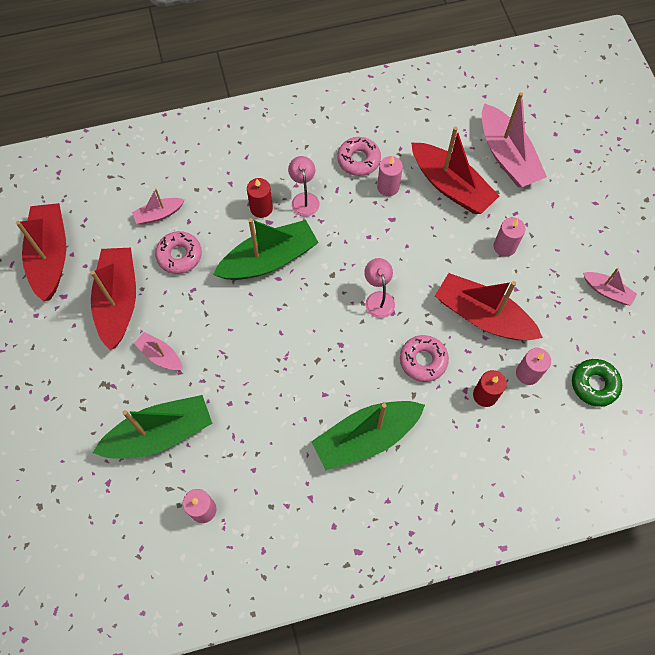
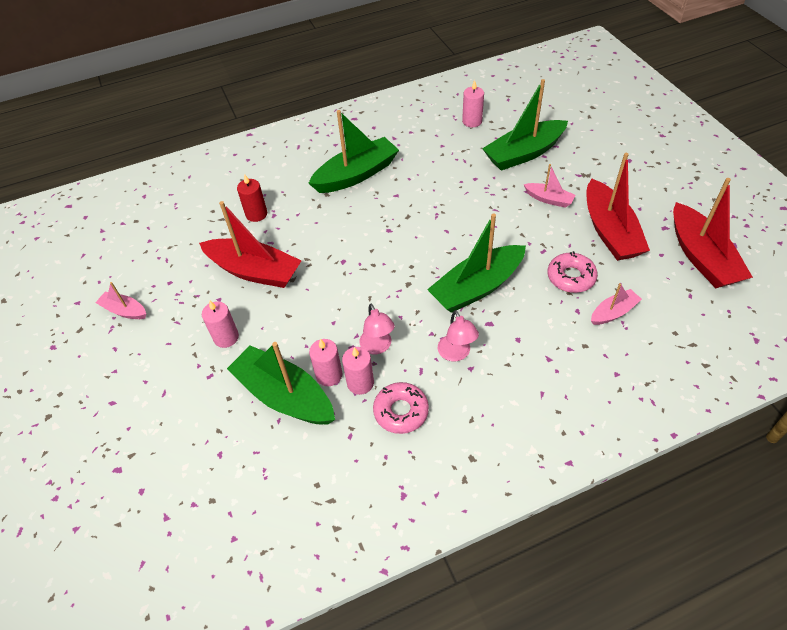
camera: 175 degrees right, 15 degrees down
red candle [247,178,273,218] -> none
pink lamp [364,258,395,318] -> pink lamp moved to [359,303,395,354]
pink donut [400,335,449,382] -> none
red boat [411,127,499,214] -> green boat [227,342,335,424]
pink boat [482,92,547,187] -> none
pink candle [516,348,551,385] -> pink candle moved to [309,339,342,386]
green donut [572,359,622,407] -> none

